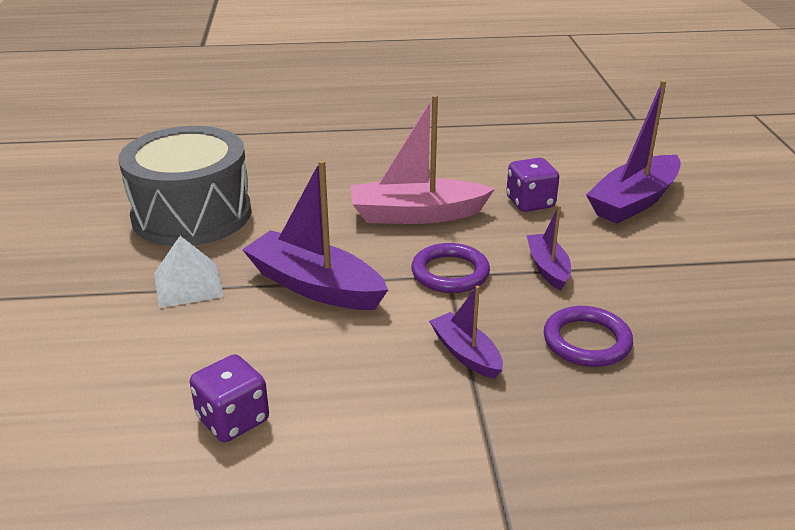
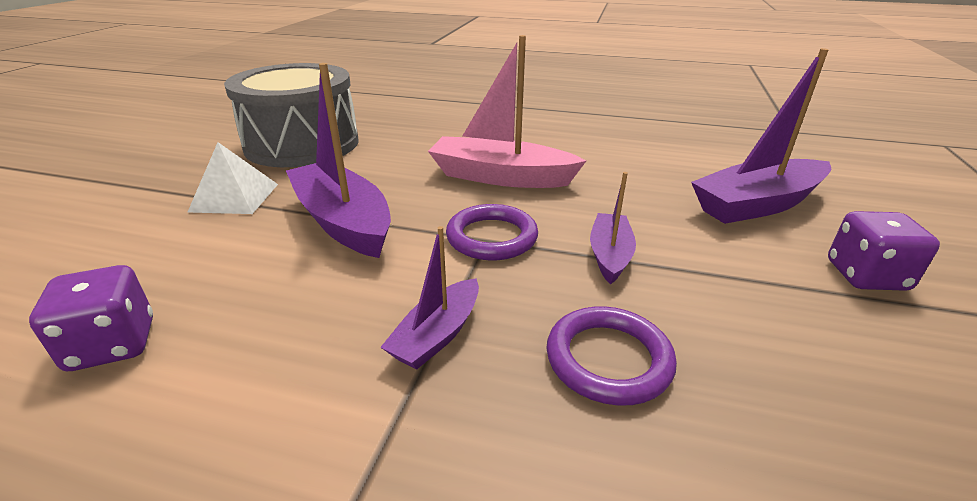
camera: 20 degrees right, 0 degrees up
purple boat [429,286,503,379] -> purple boat turned 135 degrees counterclockwise [381,226,479,369]
purple dice [506,158,559,212] -> purple dice moved to [828,211,940,291]

